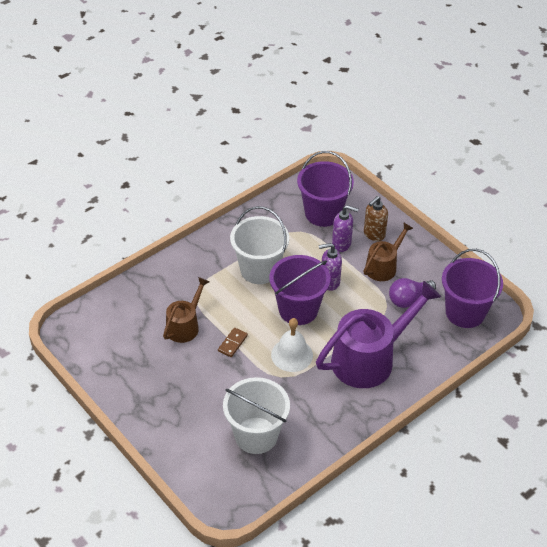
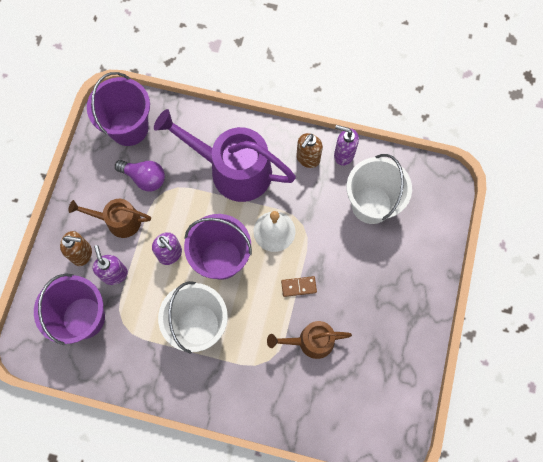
camera: 125 degrees left, 25 degrees up
none -> brown soap dispenser [296,133,323,168]
none -> purple soap dispenser [334,125,359,166]

